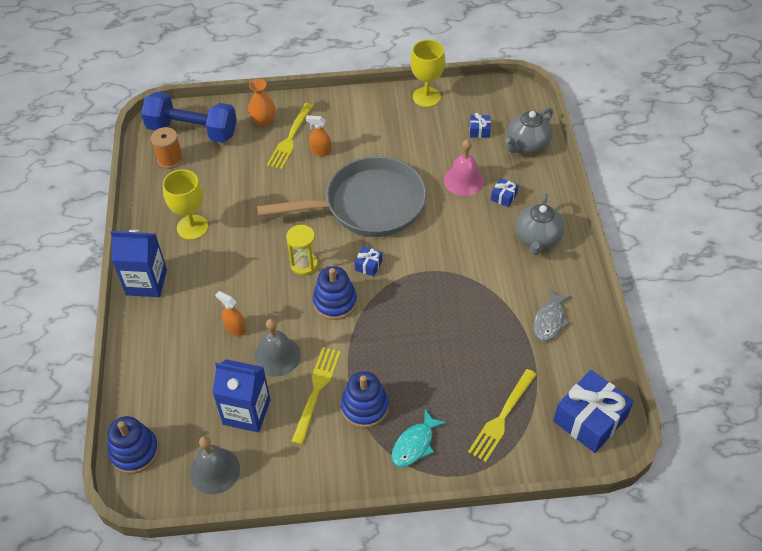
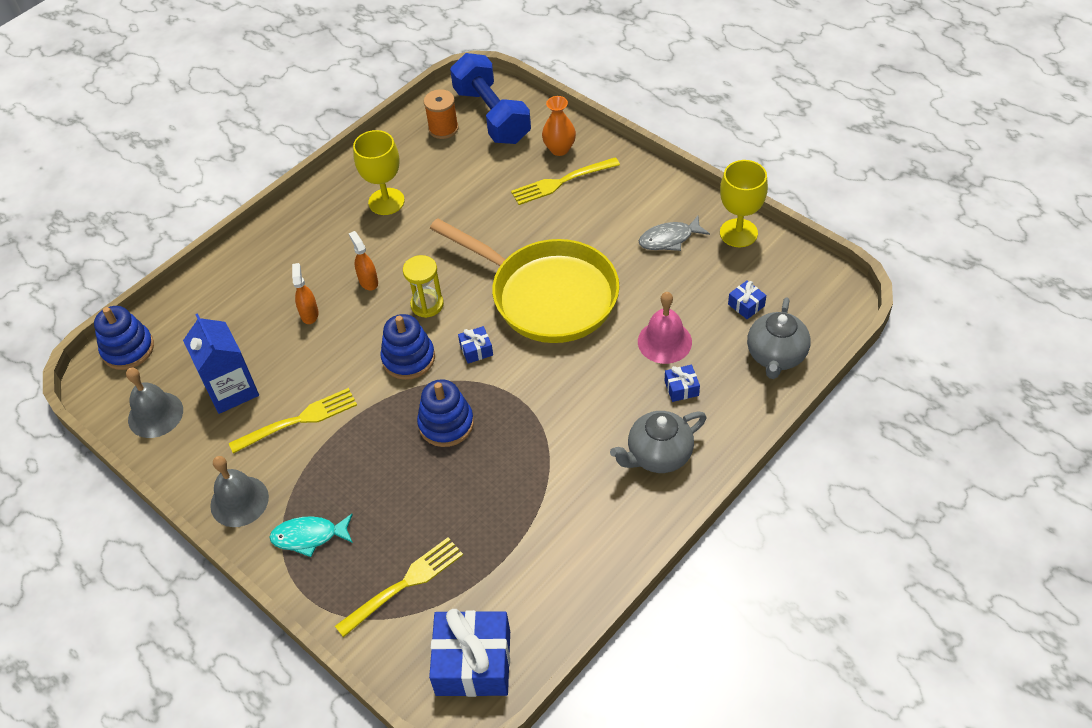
camera: 50 degrees right, 0 degrees up
blue carton [110,230,167,297] -> none
grey bell [254,319,301,377] -> grey bell moved to [210,456,269,527]
grey pan [257,156,426,237] -> yellow pan [430,218,619,343]
orange spray bottle [306,115,332,156] -> orange spray bottle moved to [349,231,378,290]
blue stacking toy [341,371,389,428] -> blue stacking toy moved to [417,379,474,447]
yellow fork [468,369,537,462] -> yellow fork turned 150 degrees clockwise [335,537,463,637]
grey teapot [505,108,553,153] -> grey teapot turned 75 degrees counterclockwise [747,297,811,379]
grey fish [533,289,571,341] -> grey fish moved to [639,216,710,251]

